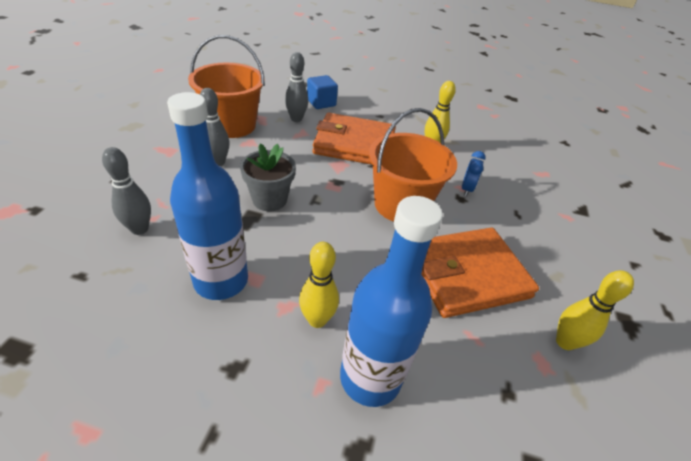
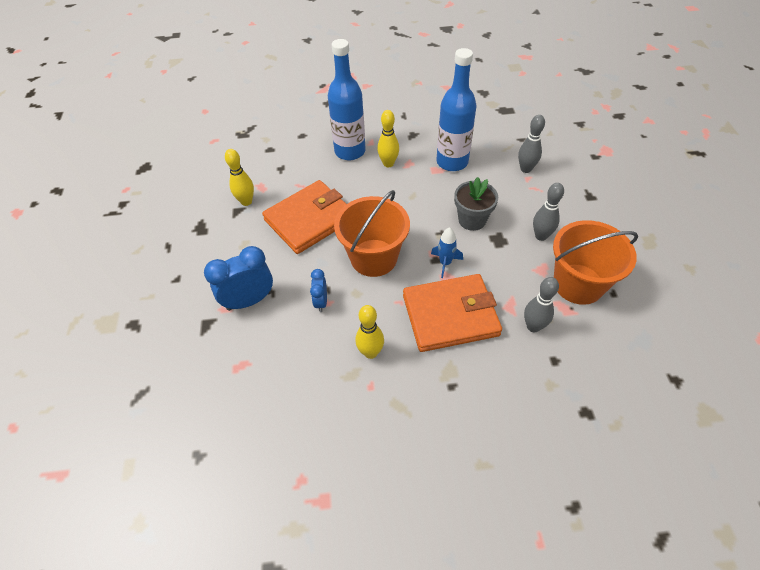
camera: 165 degrees right, 10 degrees up
blue cube [307,75,338,109] -> none
none -> blue clock [204,246,273,311]
none -> blue rocket [431,227,463,278]

